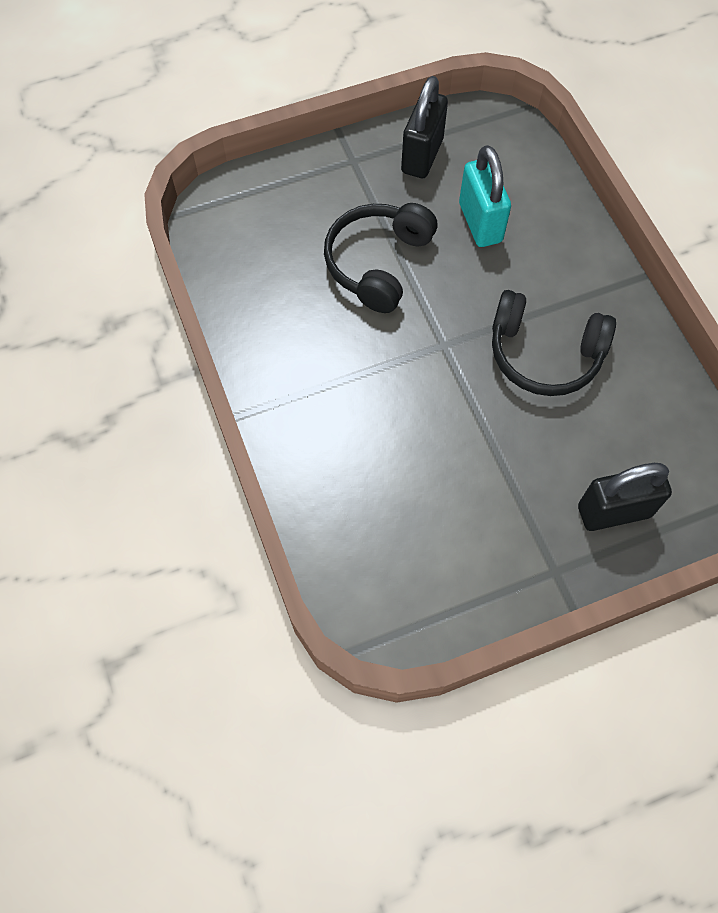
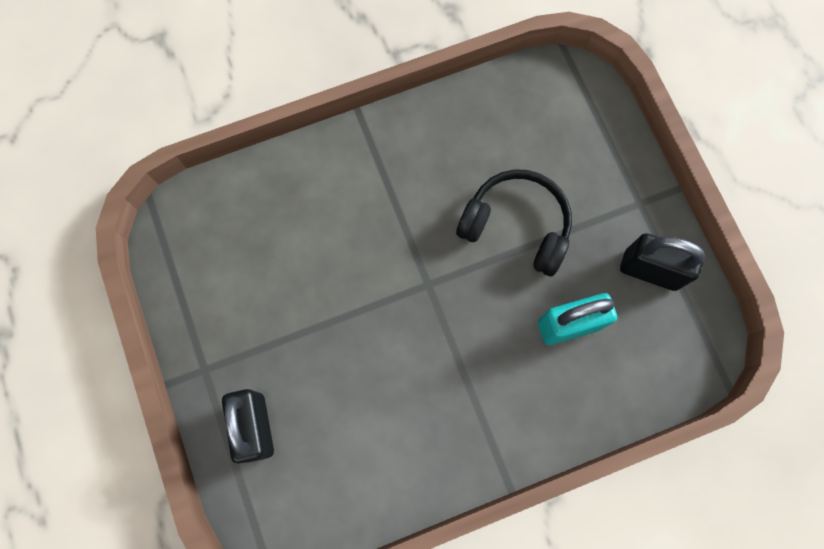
camera: 90 degrees right, 10 degrees up
black headphones [492,290,616,396] -> none

